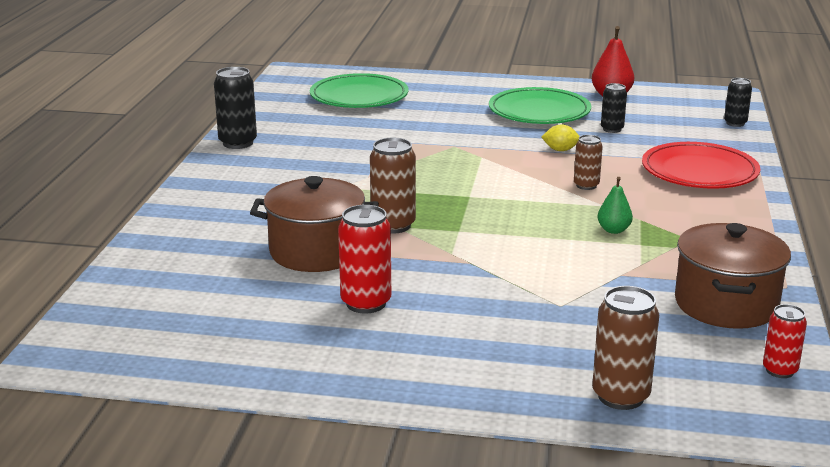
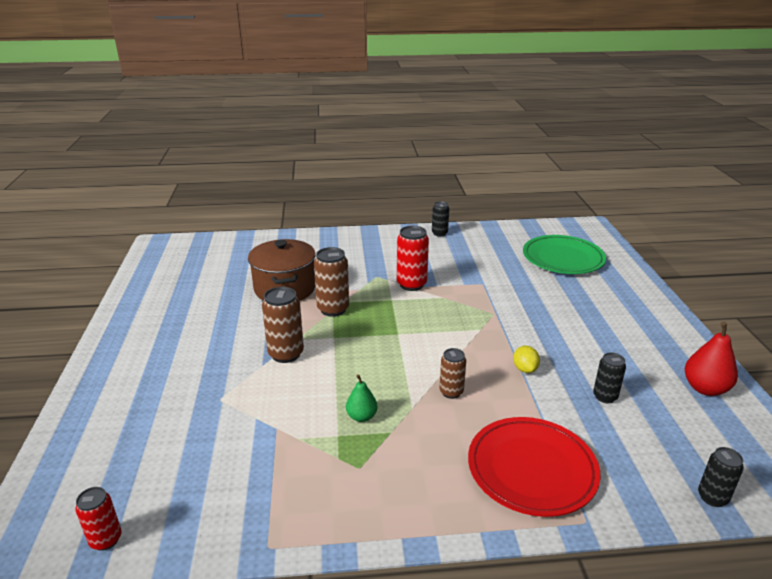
camera: 75 degrees right, 5 degrees up
black can [214,67,257,149] -> black can [432,201,449,237], size x0.62
red can [338,205,391,313] -> red can moved to [397,226,429,291]
green plate [489,87,591,124] -> none
brown can [592,286,659,410] -> brown can moved to [262,287,304,363]
brown pot [675,223,791,329] -> none

